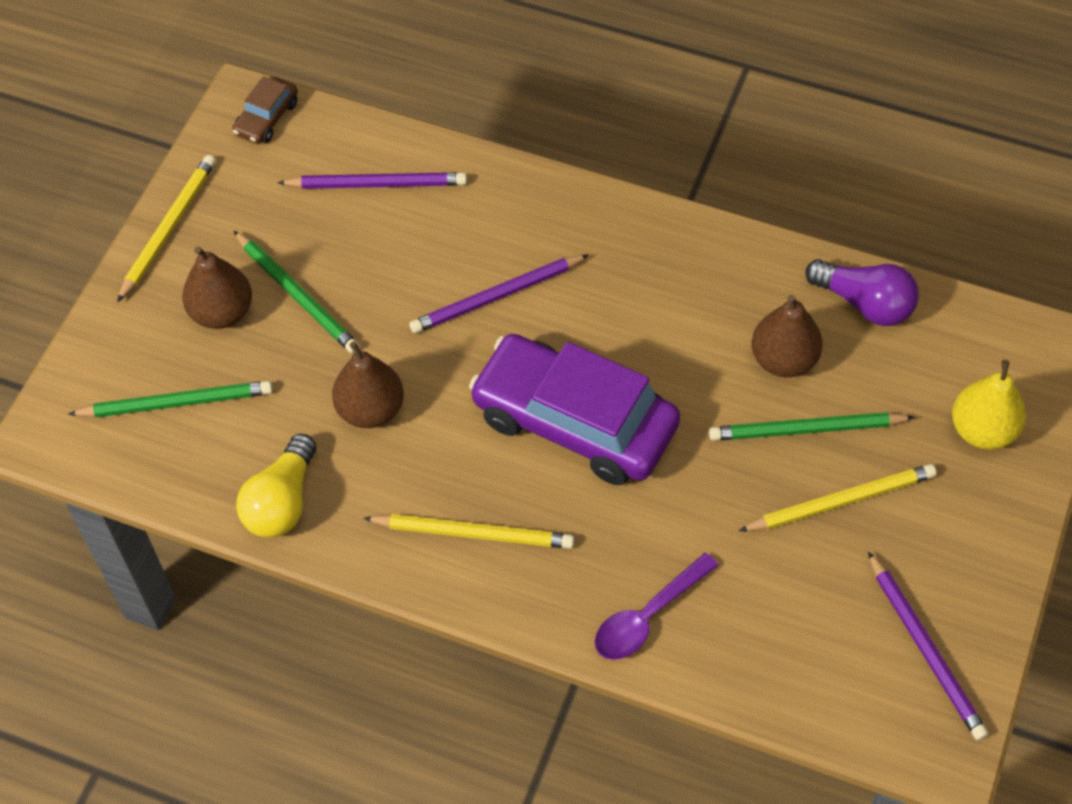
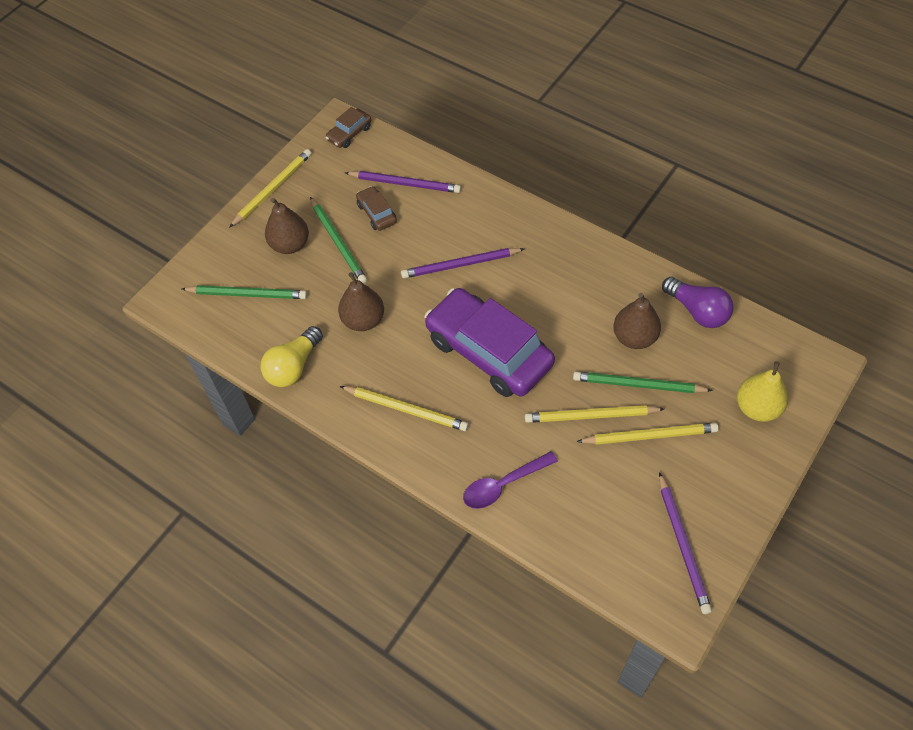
camera: 15 degrees right, 0 degrees up
none -> brown car [356,186,397,231]
none -> yellow pencil [525,405,664,423]

